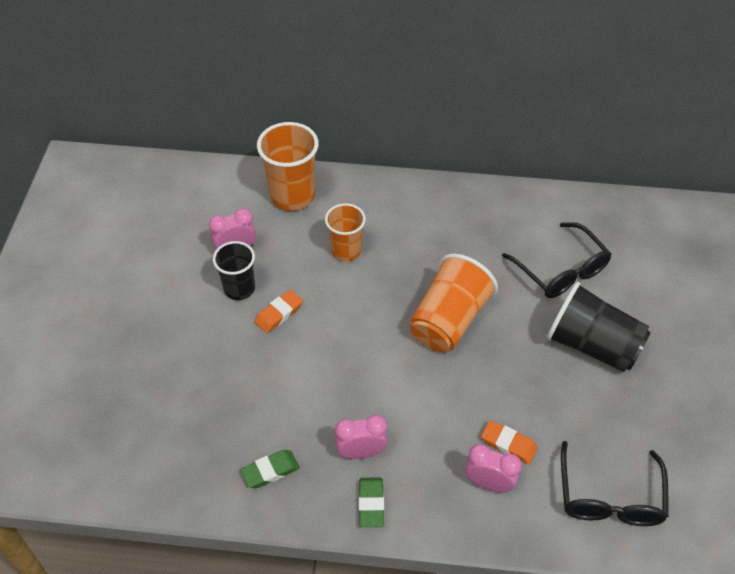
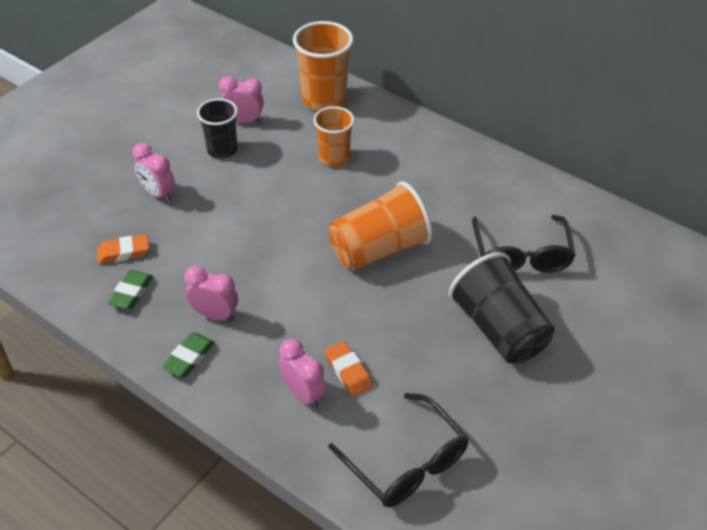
camera: 30 degrees right, 5 degrees down
green eraser [240,450,300,488] -> green eraser turned 75 degrees counterclockwise [108,270,153,309]
orange eraser [255,290,303,333] -> orange eraser moved to [97,235,149,264]
black glasses [561,441,669,526] -> black glasses turned 75 degrees counterclockwise [328,393,469,507]
none -> pink clock [132,143,175,202]

